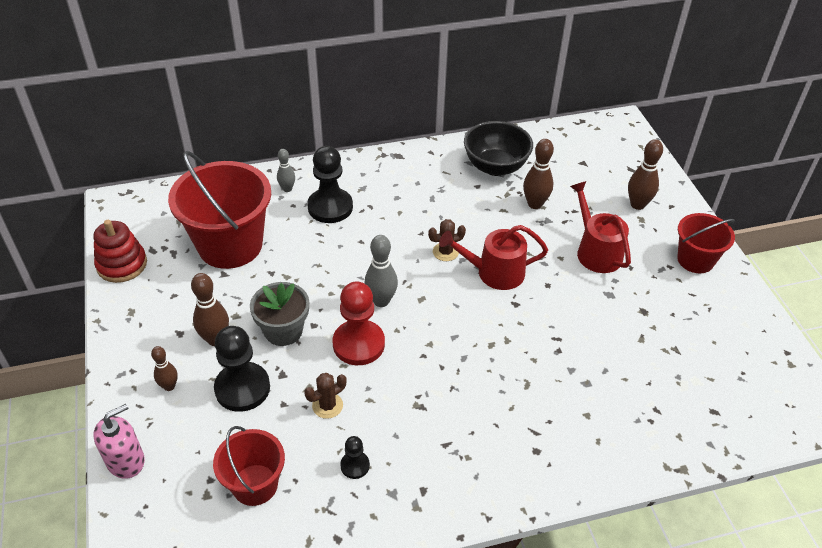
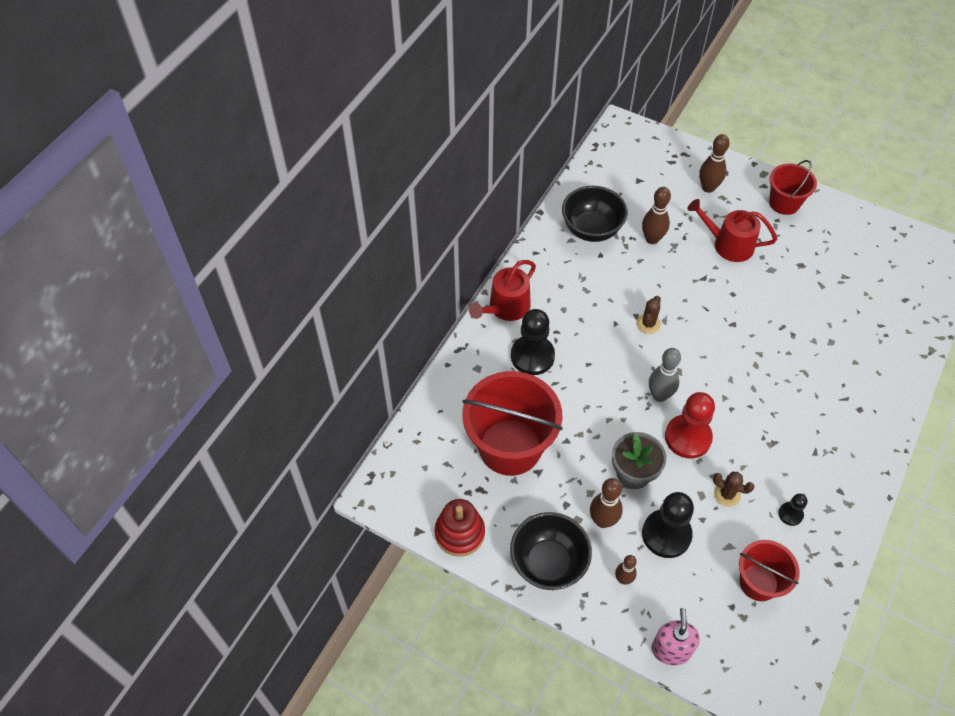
camera: 45 degrees left, 10 degrees up
grey bowling pin [277,149,295,192] -> none
brown cactus [304,373,346,419] -> brown cactus turned 75 degrees counterclockwise [713,472,755,507]
red watering can [439,225,548,290] -> red watering can moved to [469,260,536,321]
none -> black bowl [510,512,592,590]

